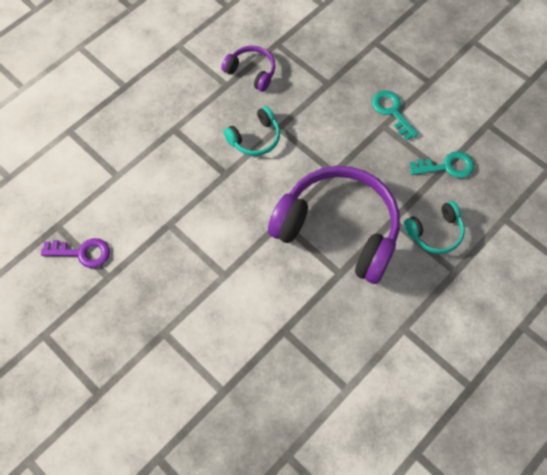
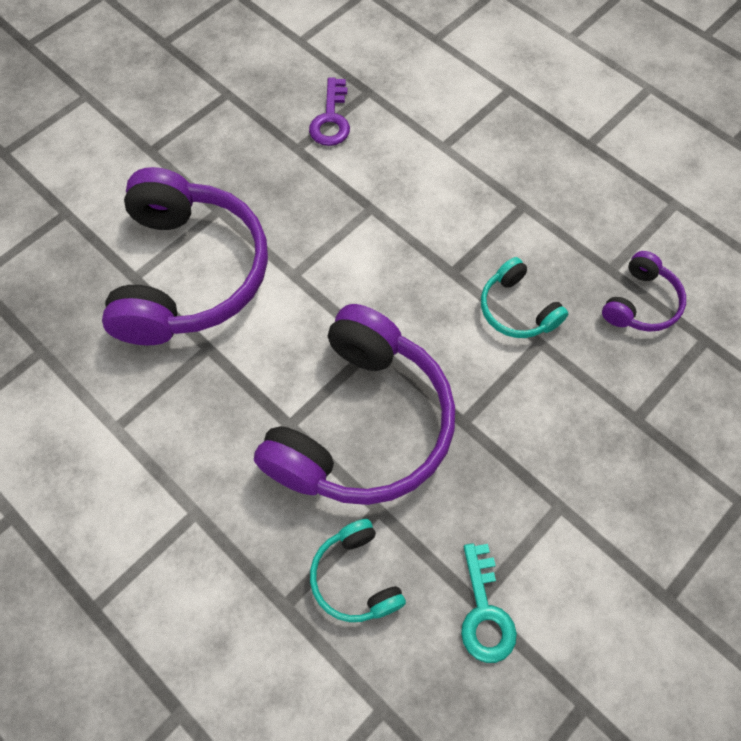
camera: 90 degrees right, 0 degrees up
turquoise key [372,90,419,140] -> none
none -> purple headphones [102,167,268,345]

